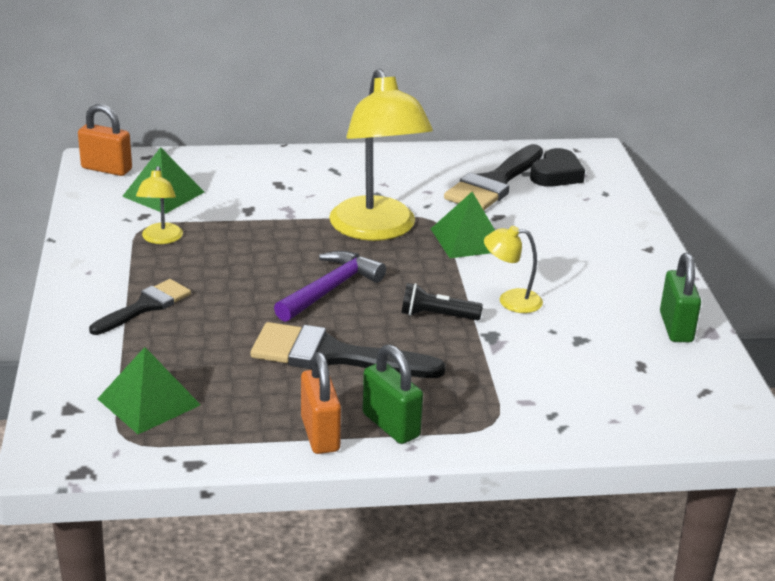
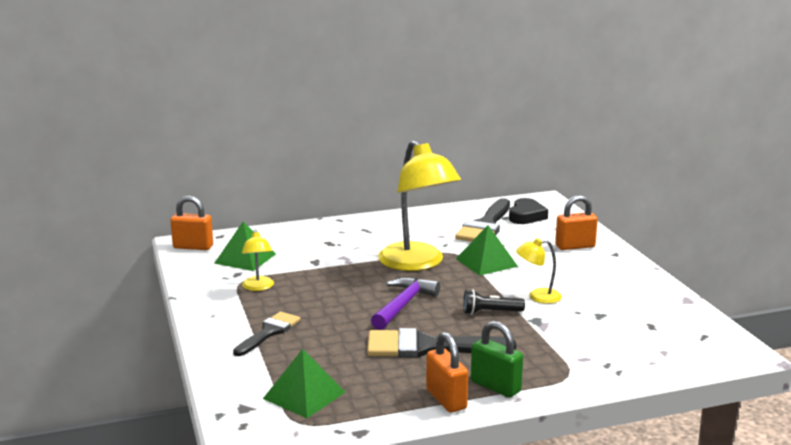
camera: 10 degrees left, 10 degrees down
green padlock [660,253,701,342] -> none
none -> orange padlock [555,195,598,250]

